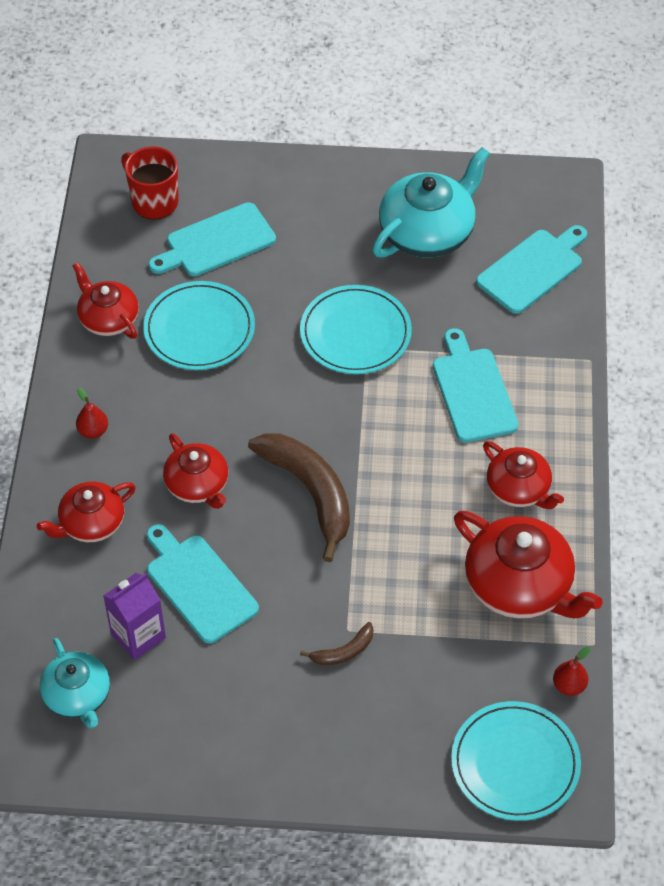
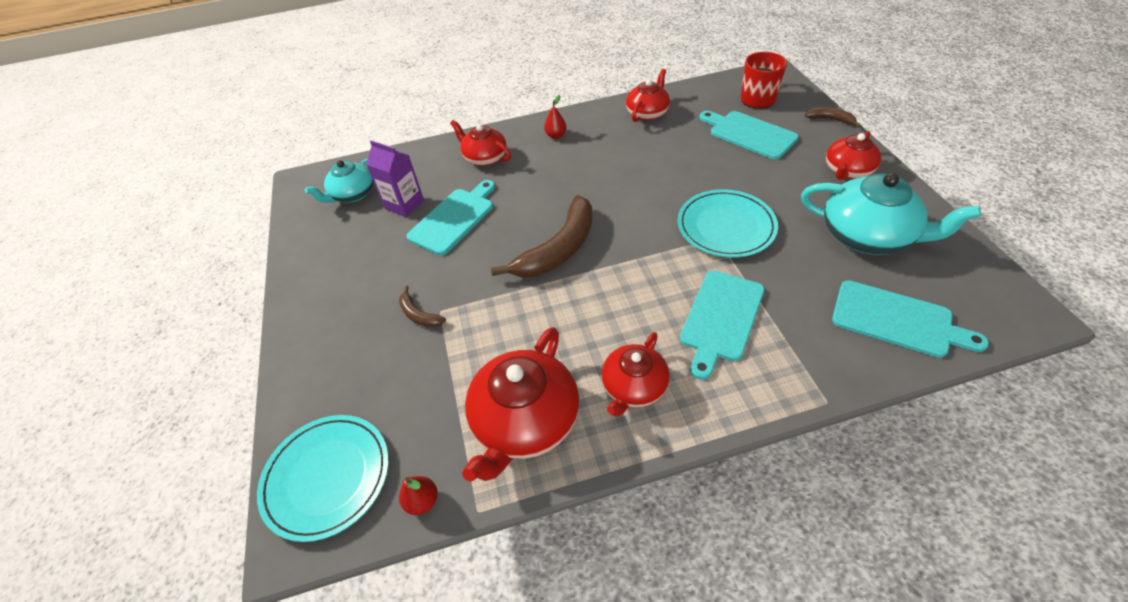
camera: 75 degrees right, 5 degrees down
turquoise plate [143,281,255,370] -> none
red teapot [163,433,228,509] -> red teapot moved to [826,131,881,180]
turquoise cutting board [433,328,518,443] -> turquoise cutting board turned 150 degrees clockwise [680,270,765,380]
none -> brown banana [805,107,861,128]

